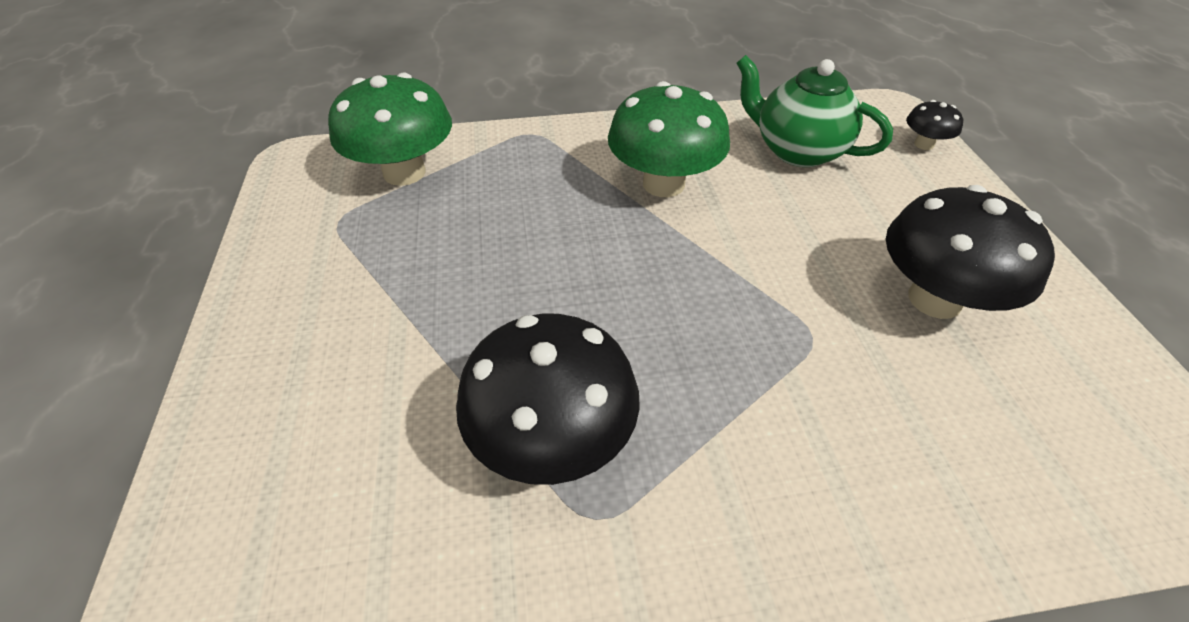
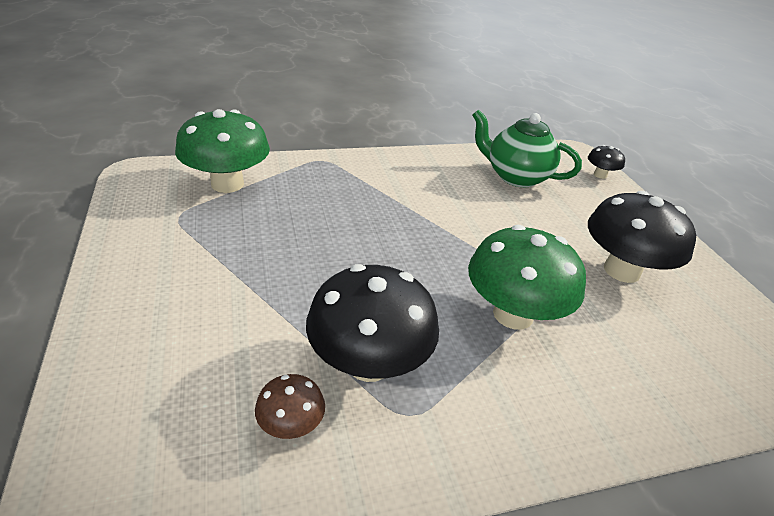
camera: 10 degrees left, 10 degrees down
green mushroom [608,81,730,197] -> green mushroom moved to [468,225,586,330]
none -> brown mushroom [255,374,325,439]

